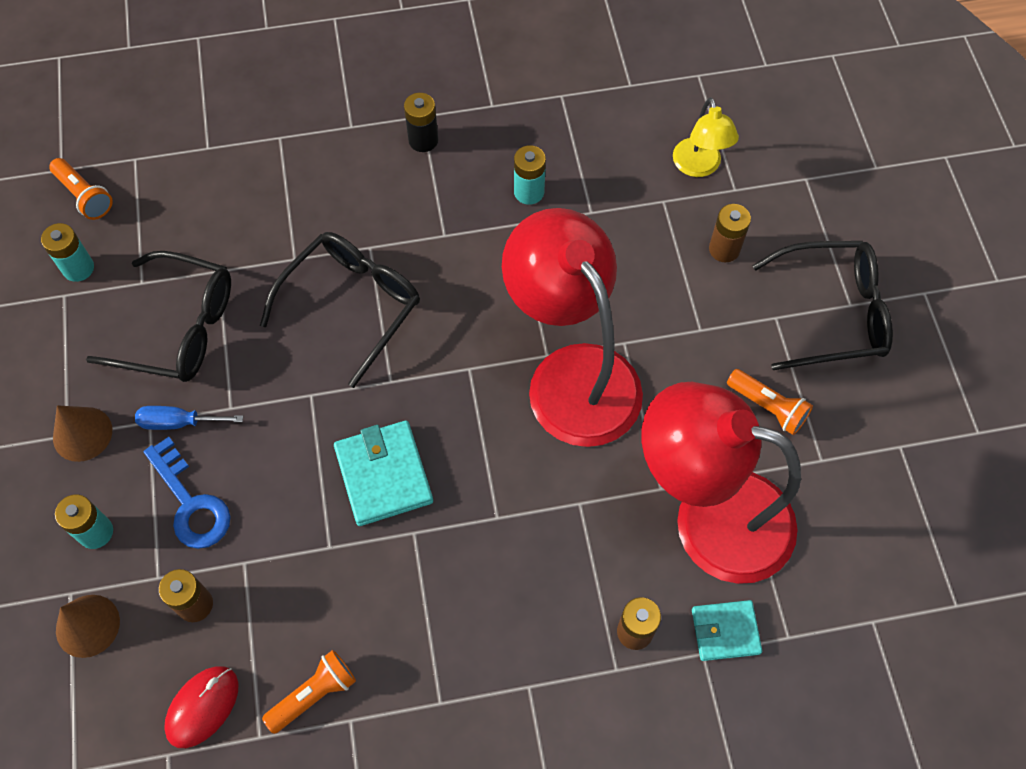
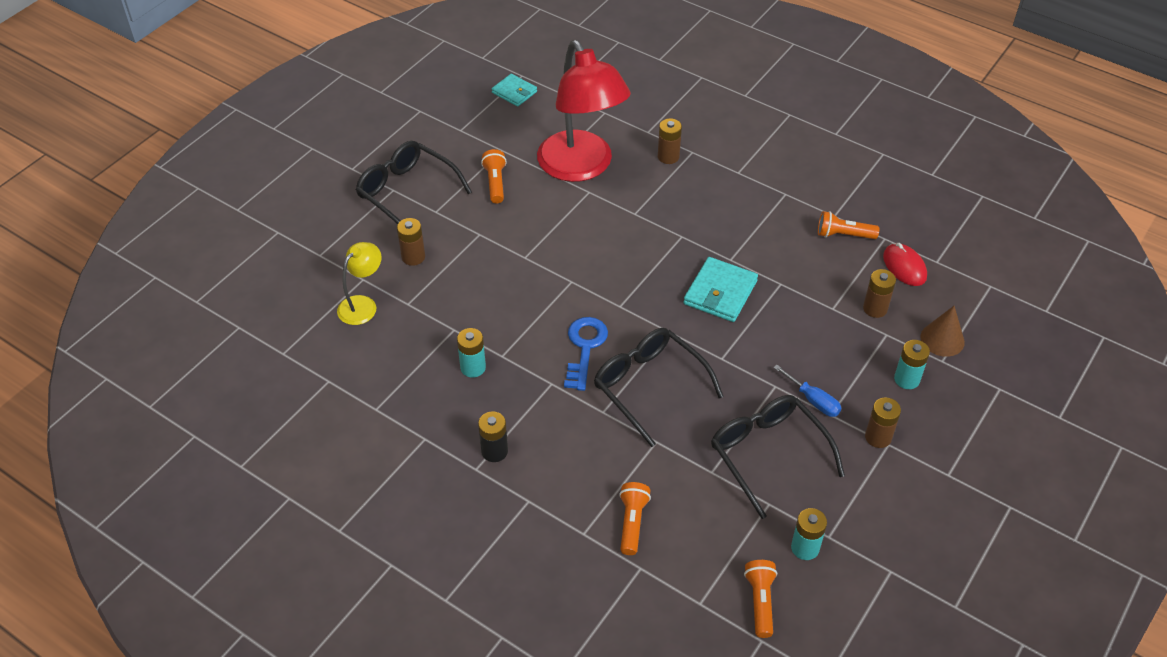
camera: 135 degrees left, 15 degrees down
brown cone [53,405,112,462] -> brown battery [865,397,901,448]
blue key [144,437,231,549] -> blue key moved to [564,317,608,391]
red mouse [164,666,238,748] -> red mouse turned 75 degrees clockwise [883,243,927,286]
black glasses [260,232,420,388] -> black glasses turned 60 degrees clockwise [594,328,724,447]
red lamp [502,208,643,447] -> none
turquoise wallet [692,600,762,661] -> turquoise wallet moved to [492,74,537,107]
none -> orange flashlight [619,482,651,555]

